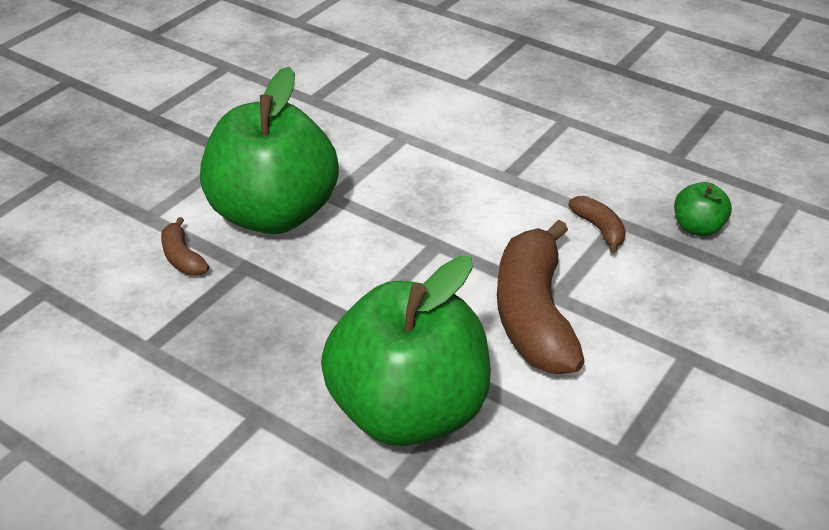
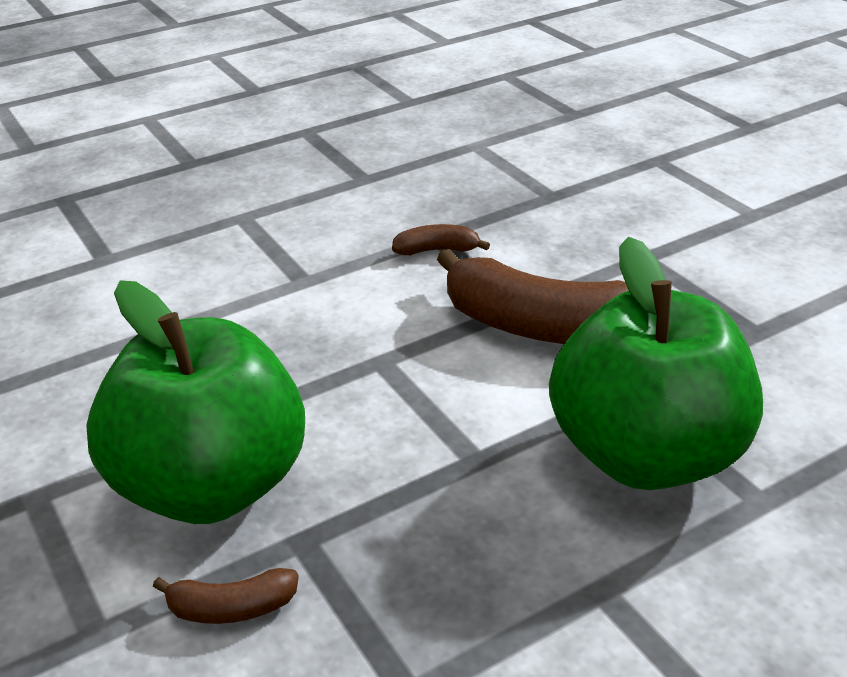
camera: 65 degrees left, 5 degrees down
green apple [674,182,732,236] -> none

